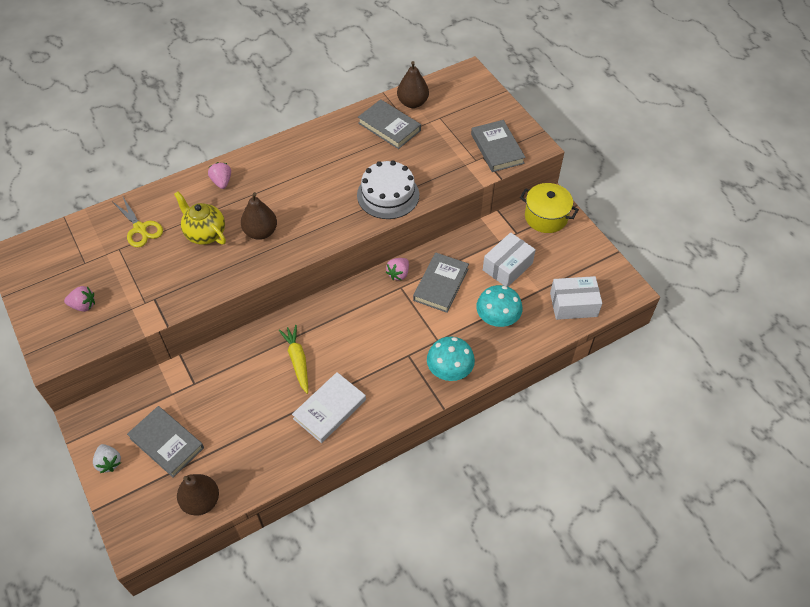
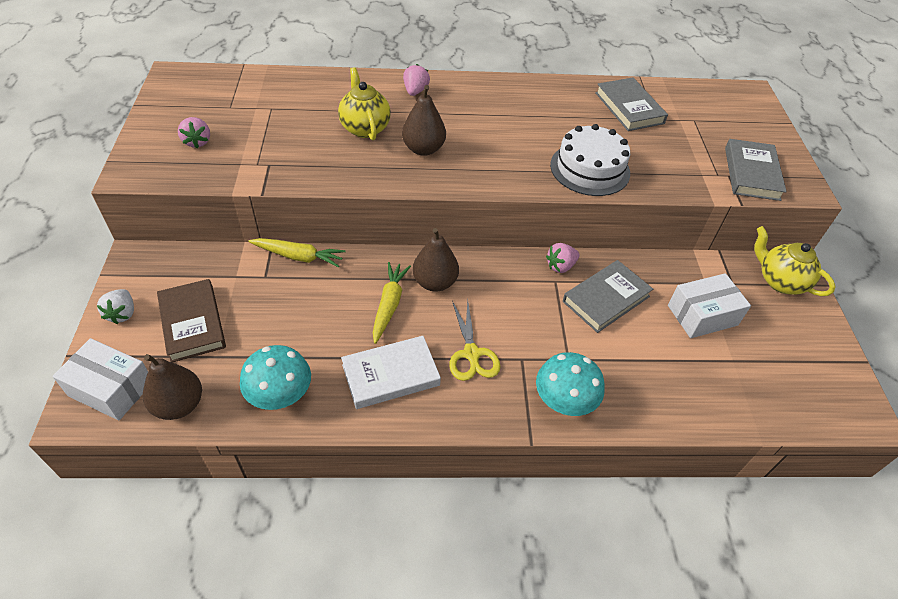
camera: 25 degrees right, 5 degrees down
pink strawberry [64,286,95,312] -> pink strawberry turned 45 degrees clockwise [178,117,210,148]
yellow scissors [113,197,163,247] -> yellow scissors moved to [449,300,501,381]
grey book [127,406,204,478] -> brown book [157,279,226,362]
brown pear [397,61,429,108] -> brown pear moved to [413,228,459,292]
turquoise mushroom [476,285,523,327] -> turquoise mushroom moved to [240,345,311,410]
yellow pot [520,183,579,233] -> yellow teapot [754,226,836,296]
white box [550,276,602,320] -> white box moved to [53,338,148,420]
none -> yellow carrot [248,238,345,268]

